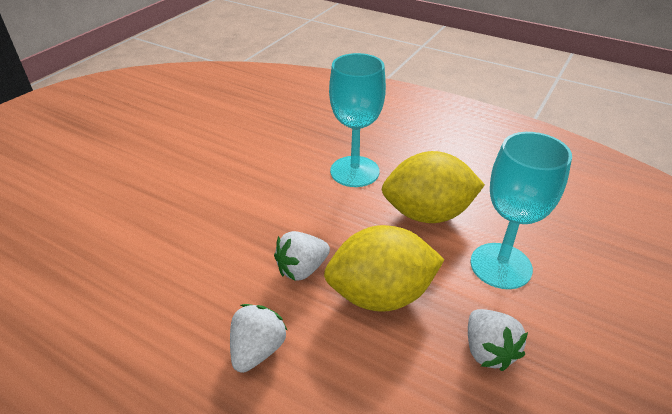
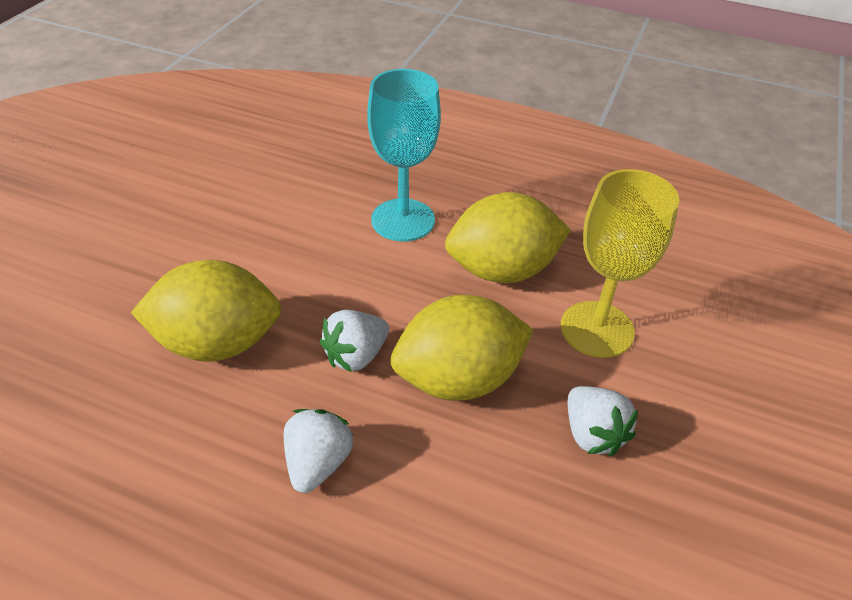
camera: 10 degrees left, 5 degrees up
turquoise goblet [470,132,572,289] -> yellow goblet [561,169,679,358]
none -> yellow lemon [131,260,281,362]

